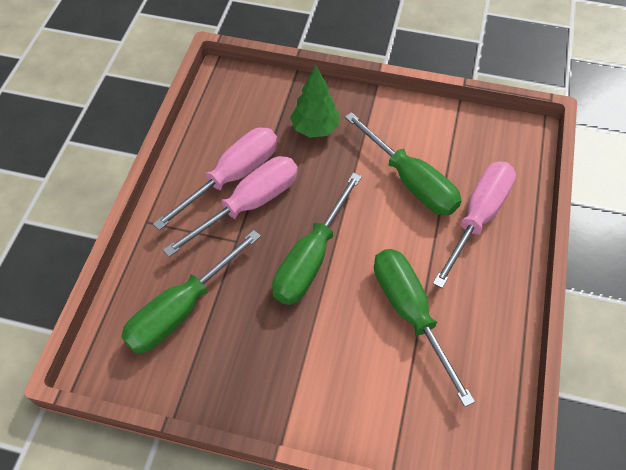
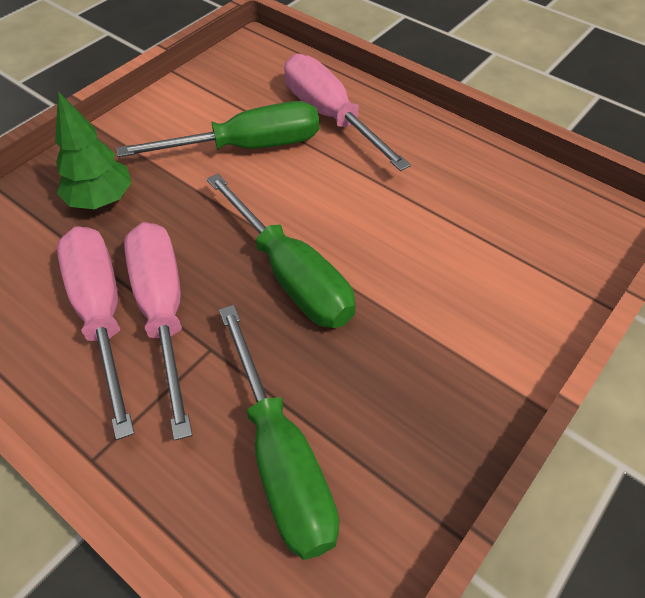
camera: 65 degrees left, 5 degrees down
green screwdriver [374,249,475,407] -> none

